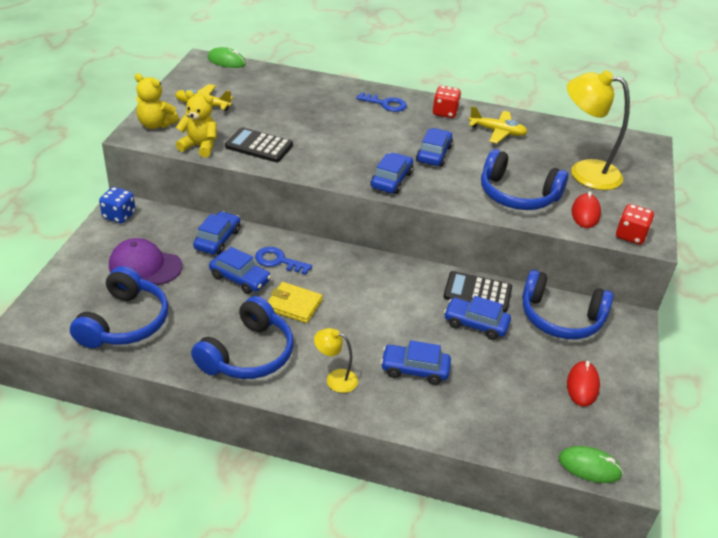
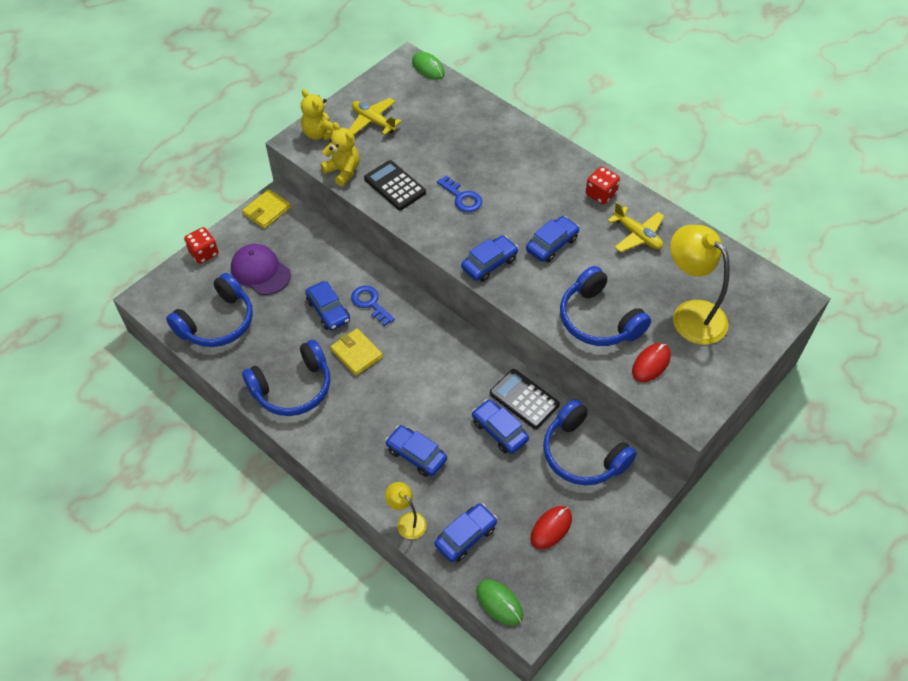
camera: 30 degrees right, 15 degrees up
blue dice [99,187,136,224] -> yellow wallet [242,189,291,229]
blue car [193,211,240,255] -> blue car moved to [435,503,497,562]
yellow lamp [314,328,358,393] -> yellow lamp moved to [385,482,427,539]
blue key [356,92,407,112] -> blue key moved to [437,175,482,212]
red dice [616,204,654,245] -> red dice moved to [184,227,219,264]

